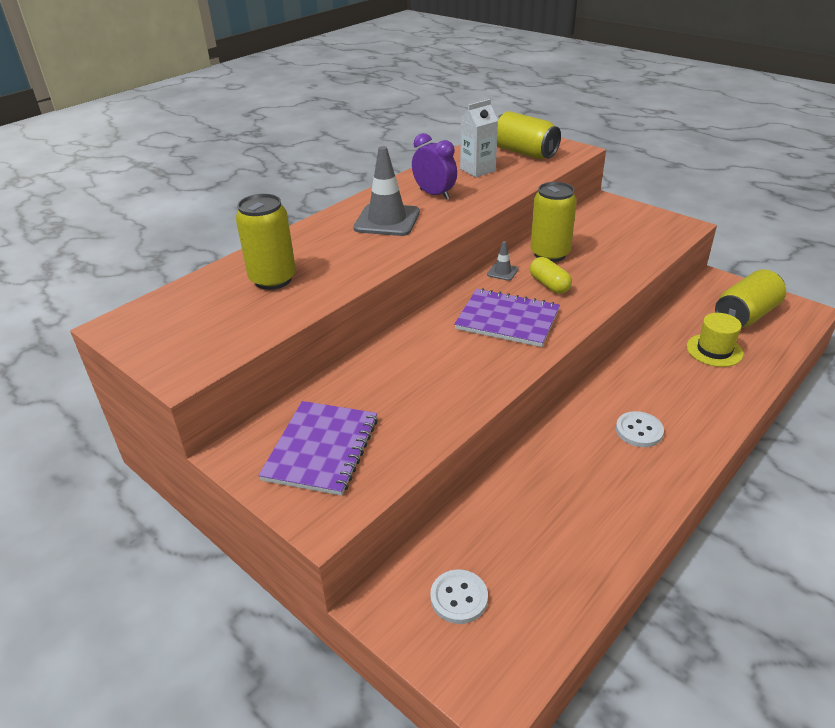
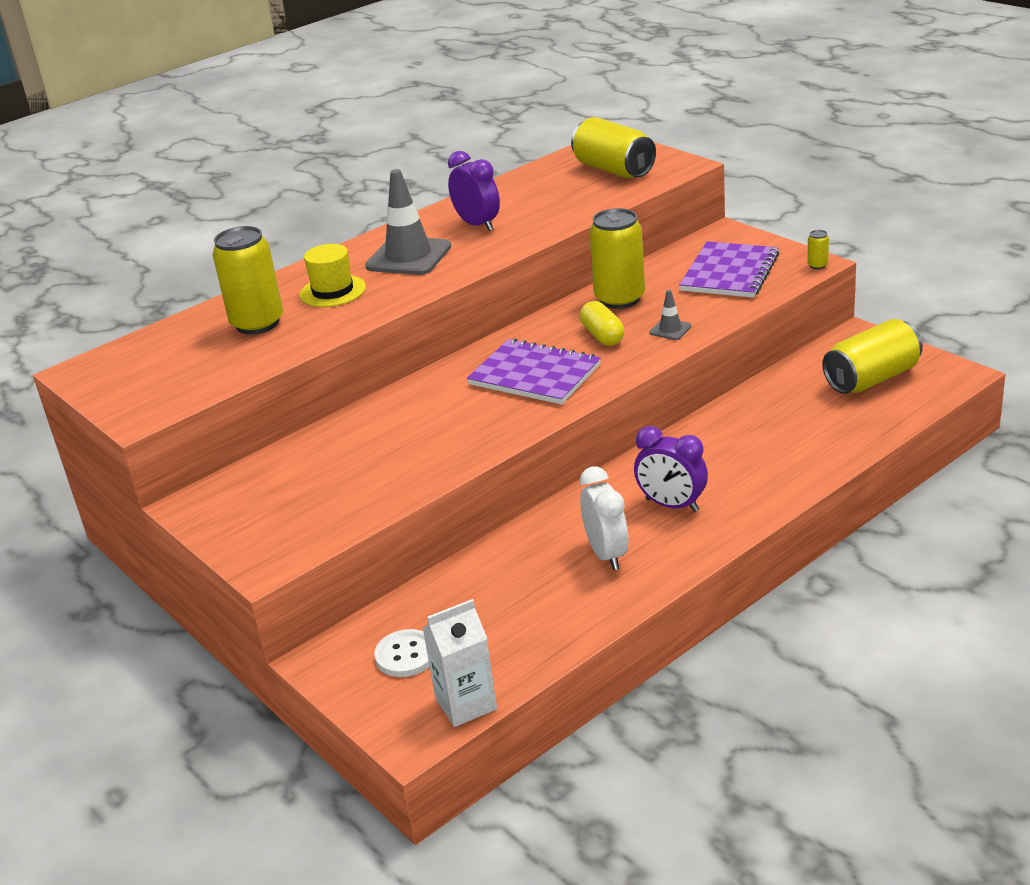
camera: 10 degrees right, 5 degrees down
purple notebook [258,401,378,496] -> purple notebook moved to [679,241,779,298]
white carton [460,99,498,177] -> white carton moved to [423,599,497,727]
grey traffic cone [487,241,519,281] -> grey traffic cone moved to [649,290,692,340]
white button [616,411,664,447] -> purple clock [634,426,708,512]
yellow hat [687,313,743,367] -> yellow hat moved to [300,244,366,307]
none -> white clock [580,466,629,570]
none -> yellow can [807,230,829,269]

